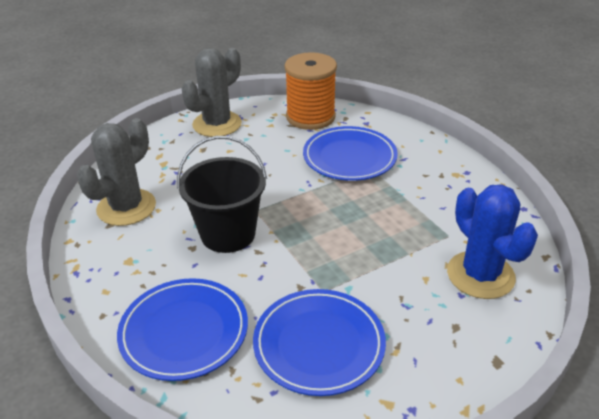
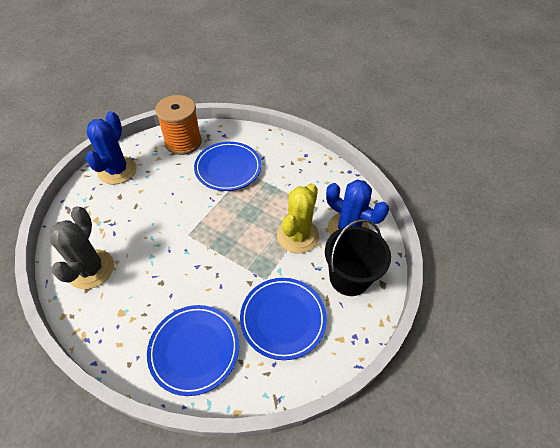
camera: 30 degrees left, 15 degrees up
black bucket [177,136,267,253] -> black bucket moved to [325,219,391,296]
grey cactus [181,48,242,137] -> blue cactus [86,111,137,185]
none -> yellow cactus [277,183,319,253]

